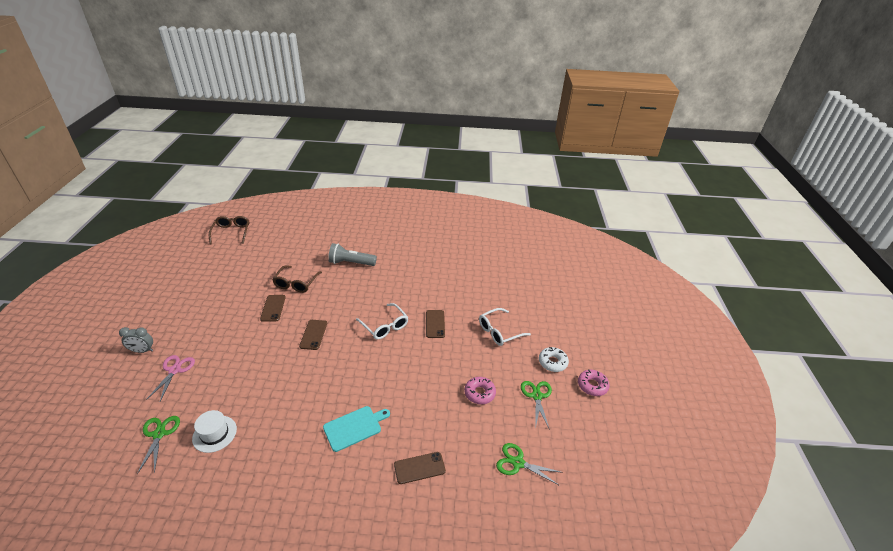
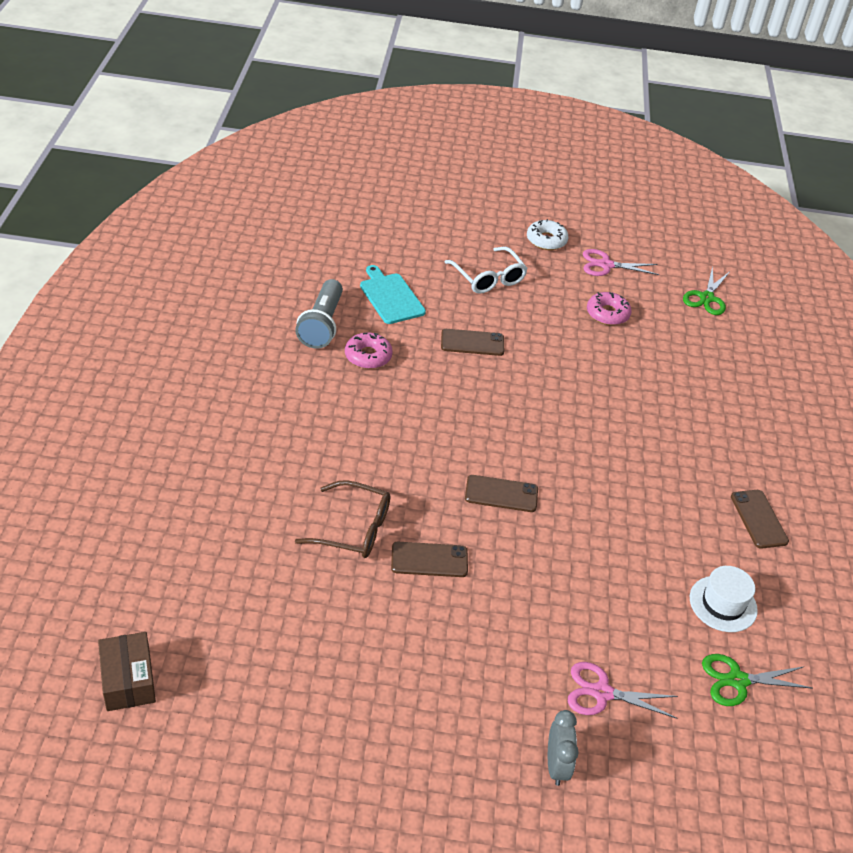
camera: 90 degrees left, 5 degrees up
brown glasses [209,216,249,244] -> brown box [98,632,156,711]
turquoise cutting board [323,406,390,452] -> turquoise cutting board moved to [360,265,426,324]
grey flashlight [328,243,377,266] -> grey flashlight moved to [295,279,343,349]
white glasses [356,303,408,340] -> none
brown phone [394,452,446,484] -> brown phone moved to [731,490,789,549]
green scissors [521,381,552,430] -> pink scissors [583,249,659,276]
pink donut [578,369,610,396] -> pink donut moved to [345,332,393,369]

